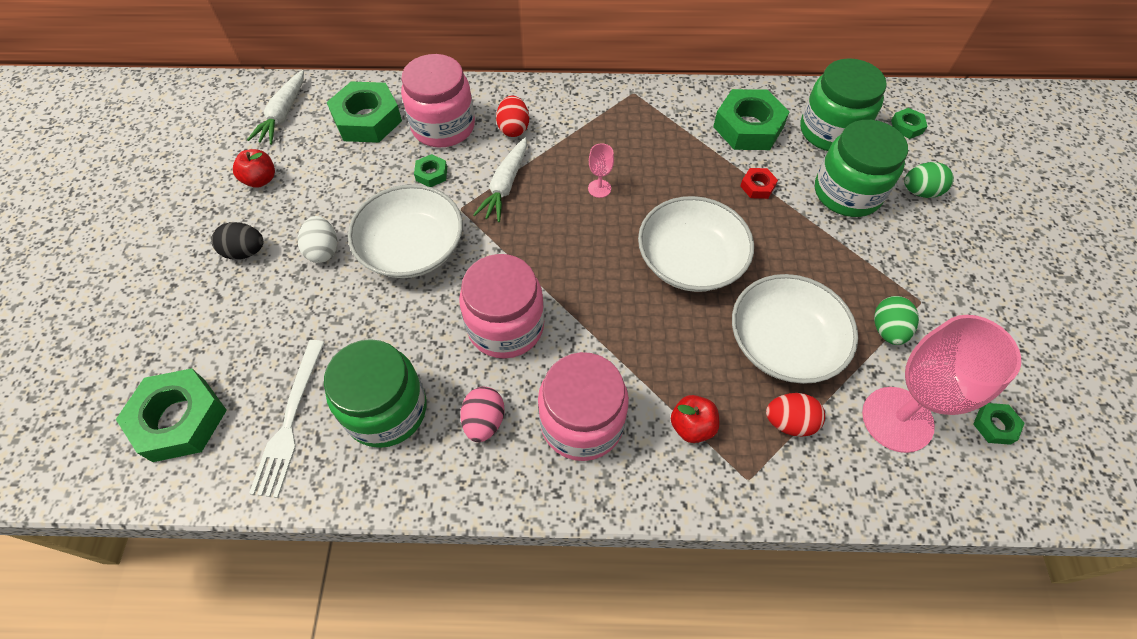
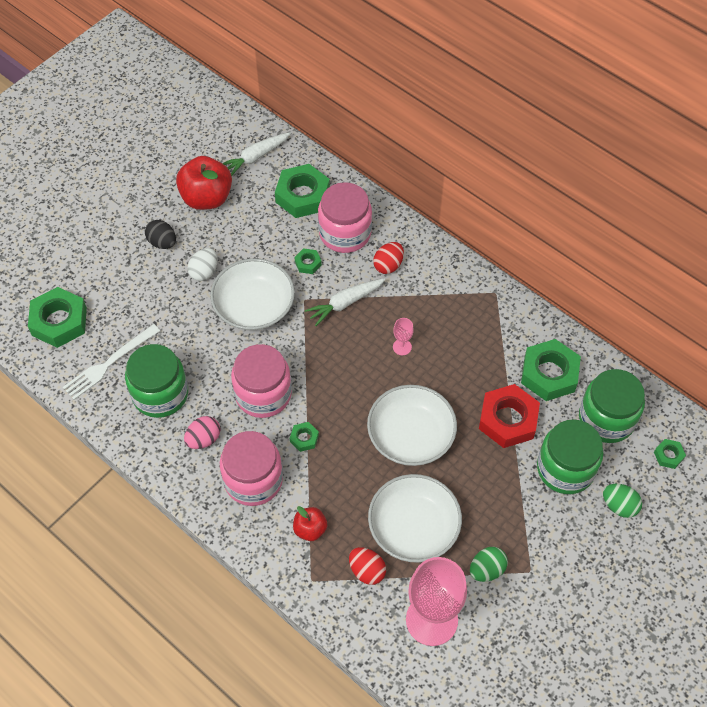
camera: 40 degrees right, 0 degrees up
red apple [233,149,275,188] -> red apple [176,156,232,210], size x1.88
red nut [740,168,778,199] -> red nut [479,384,540,448], size x2.14
green nut [973,403,1025,445] -> green nut moved to [290,422,319,452]

